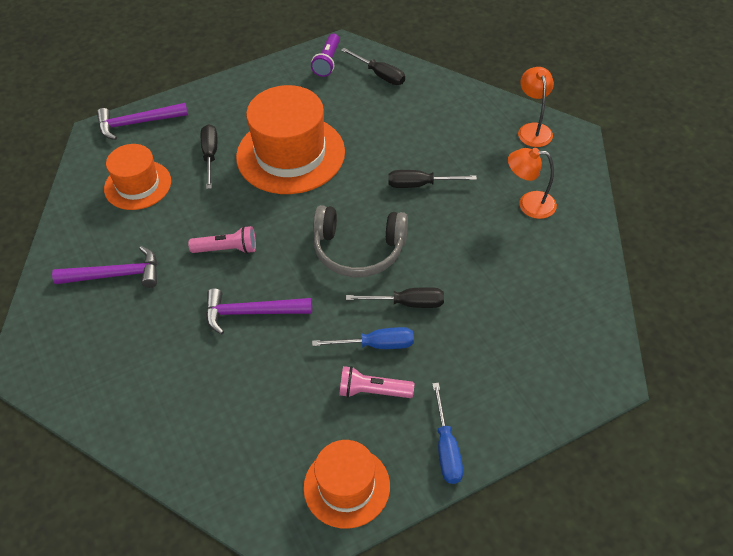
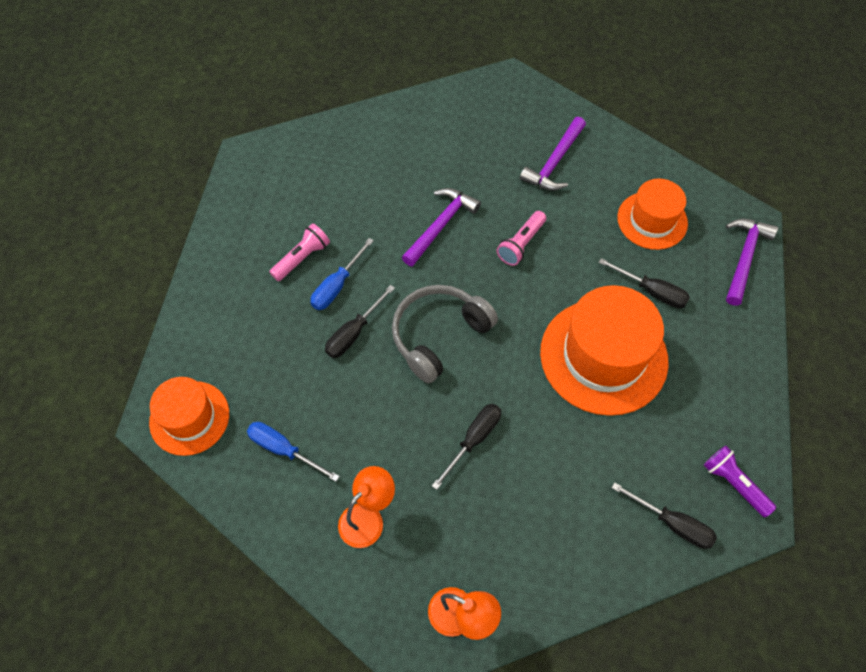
camera: 125 degrees right, 10 degrees up
orange hat [303,440,390,529] -> orange hat moved to [149,377,229,456]
black screwdriver [341,48,405,85] -> black screwdriver turned 135 degrees counterclockwise [612,482,717,549]
blue screwdriver [432,383,463,484] -> blue screwdriver moved to [247,422,340,482]

